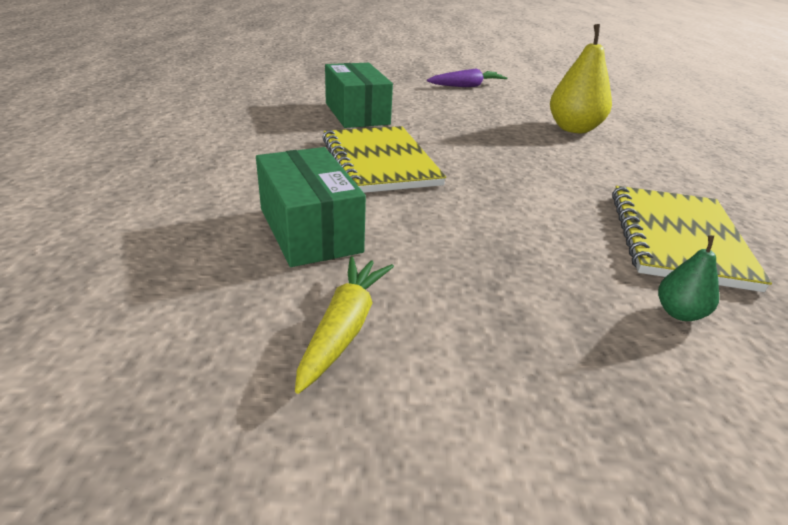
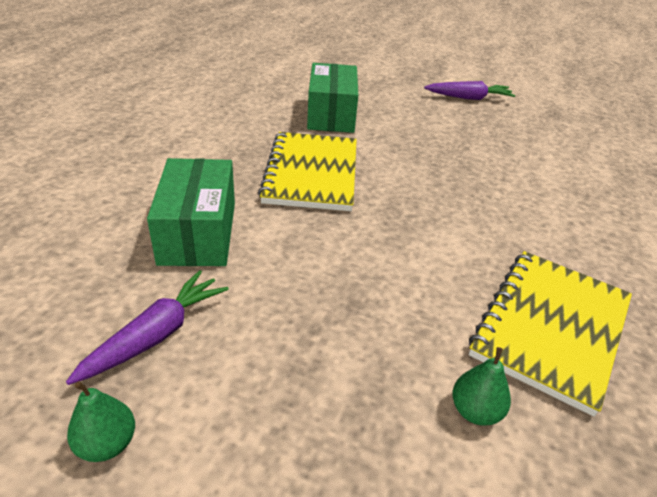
camera: 20 degrees right, 5 degrees up
yellow carrot [295,256,394,394] -> purple carrot [66,270,229,385]
yellow pear [550,24,612,133] -> none
none -> green pear [67,381,135,462]

